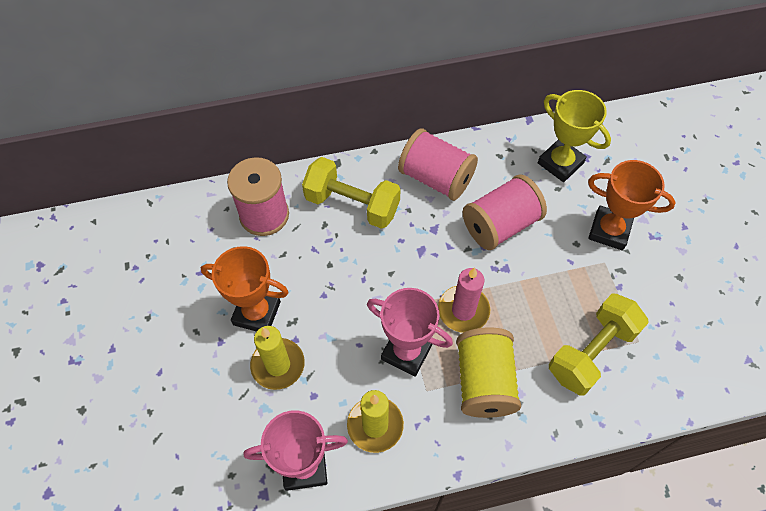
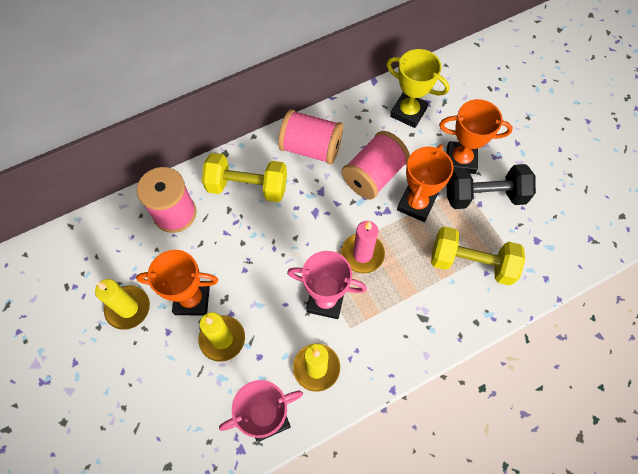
camera: 15 degrees left, 5 degrees up
yellow spool [456,327,521,418] -> none
yellow dumbbell [549,294,649,395] -> yellow dumbbell turned 75 degrees clockwise [431,226,525,286]
none -> yellow candle [95,279,150,330]
none -> orange trophy [397,144,453,222]
none -> black dumbbell [447,164,536,209]

